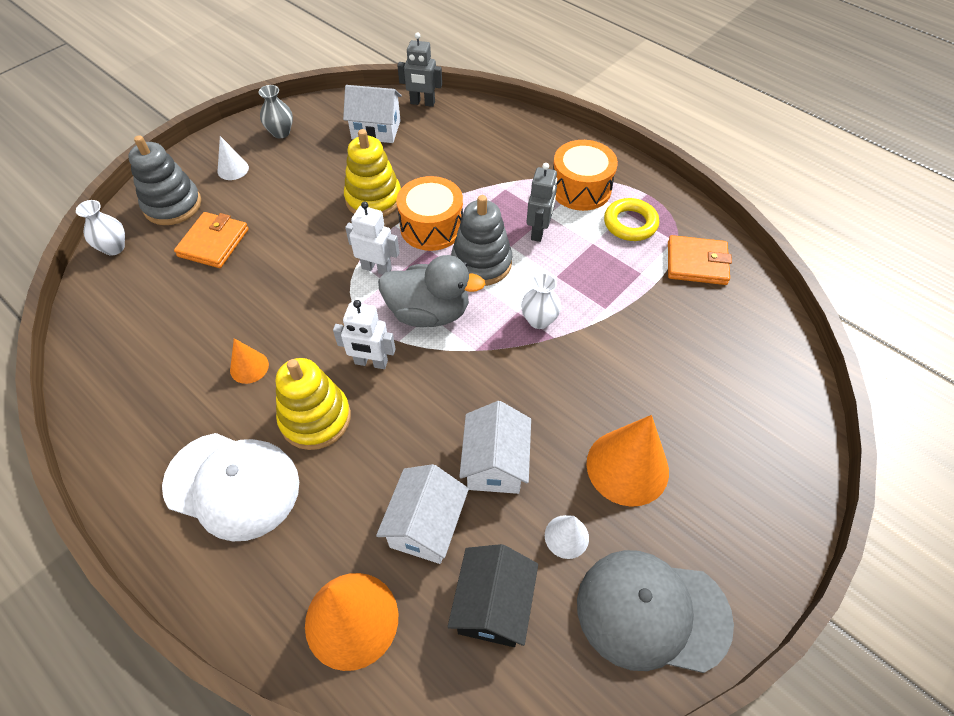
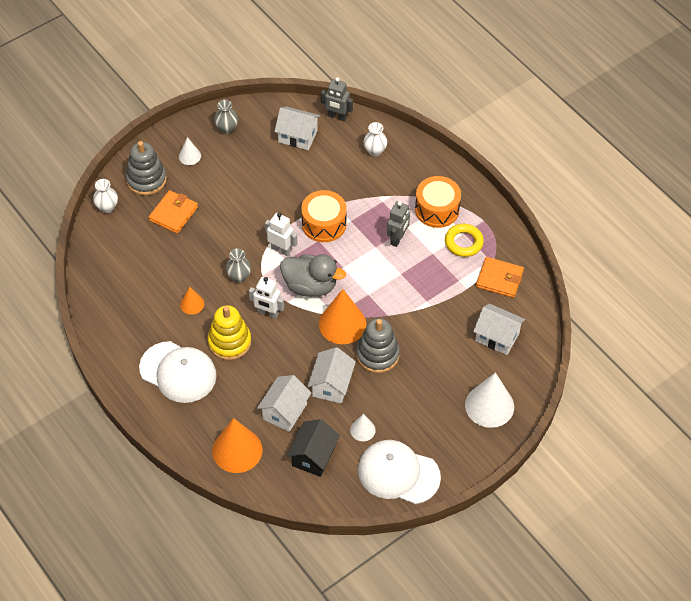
camera: 10 degrees right, 0 degrees up
yellow stacking toy [344,129,401,217] -> none
grey stacking toy [451,195,512,286] -> grey stacking toy moved to [356,318,400,373]
white vase [521,273,561,329] -> white vase moved to [363,122,387,156]
grey cap [577,550,734,673] -> white cap [358,440,441,504]
orange cone [586,415,669,507] -> orange cone moved to [319,289,366,344]
none -> grey vase [226,249,251,283]
none -> white cone [465,372,514,428]
none -> white house [473,303,525,355]

